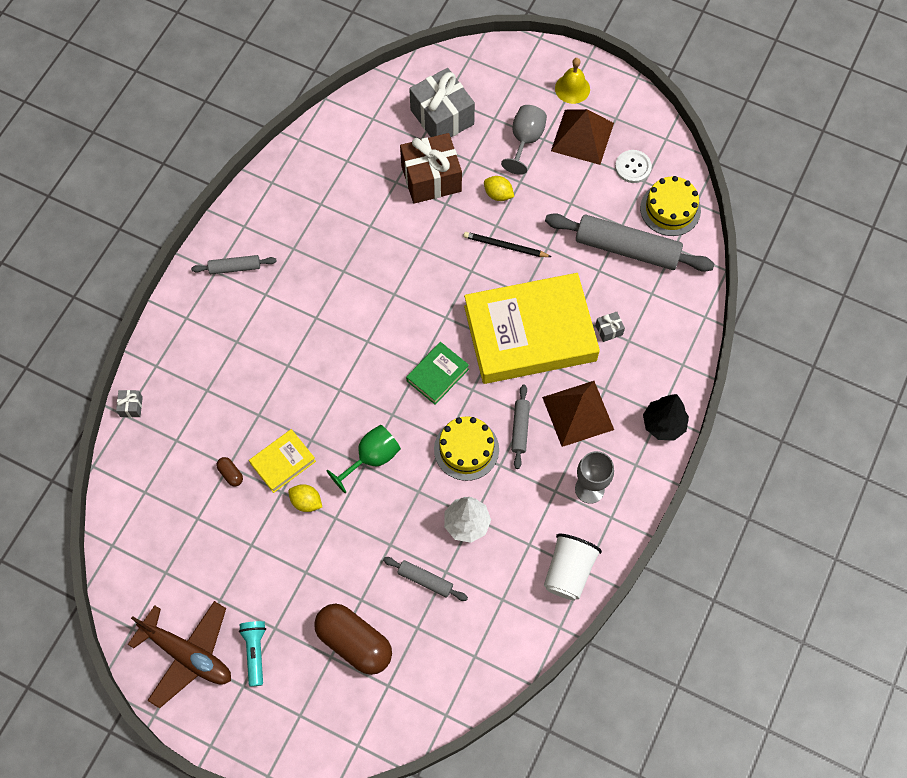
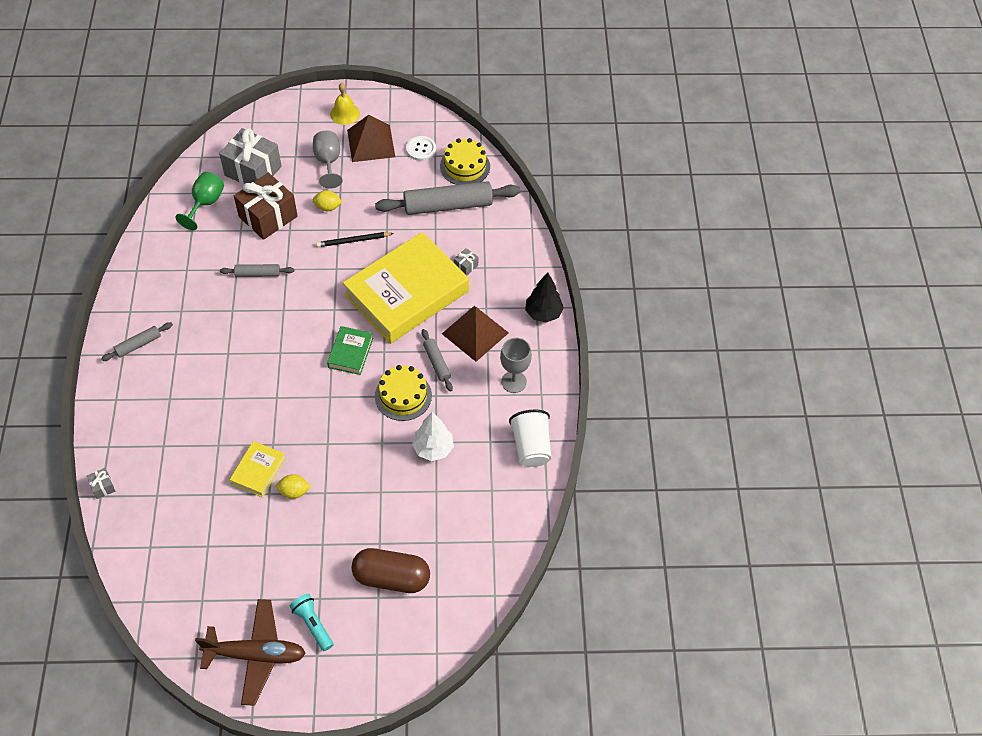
camera: 30 degrees left, 10 degrees down
brown capsule [216,457,243,487] -> none
green goblet [326,425,401,493] -> green goblet moved to [175,172,224,230]
grey rolling pin [383,557,468,601] -> grey rolling pin moved to [220,264,294,277]

